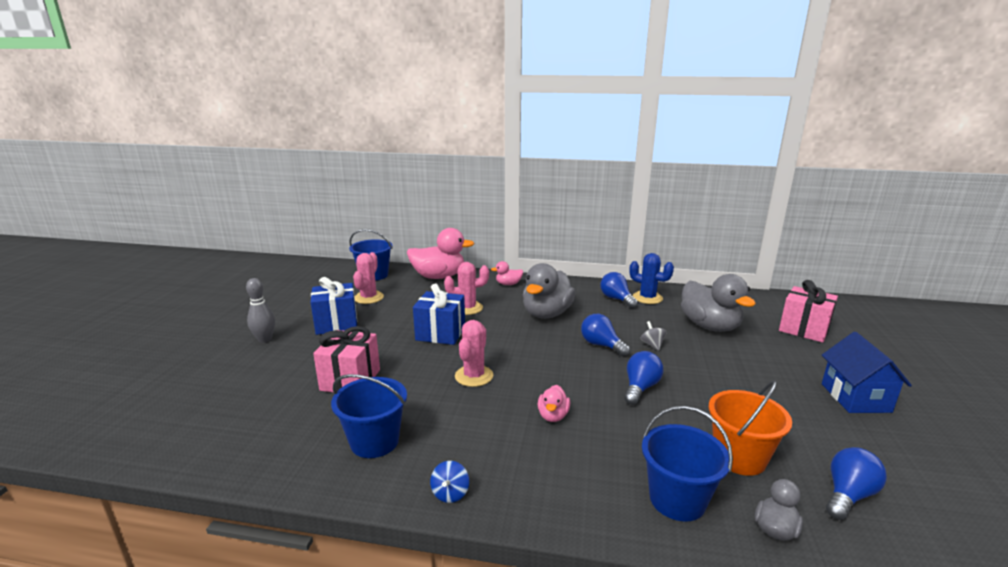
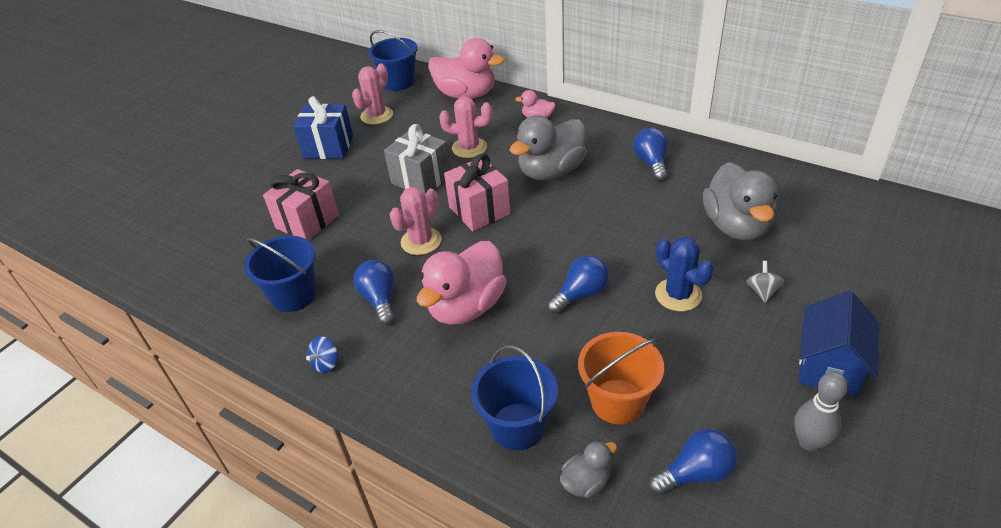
camera: 25 degrees right, 20 degrees up
grey bowling pin [246,278,275,343] -> grey bowling pin moved to [794,372,848,451]
blue gift [413,284,465,345] -> grey gift [384,124,450,194]
pink duck [538,385,570,422] -> pink duck [417,241,506,325], size x2.11
blue light bulb [581,314,630,357] -> blue light bulb moved to [354,260,395,325]
blue cactus [629,253,674,304] -> blue cactus moved to [655,236,714,311]
grey spinning top [640,321,666,351] -> grey spinning top moved to [747,261,784,303]
pink gift [779,280,838,343] -> pink gift moved to [444,154,510,231]

